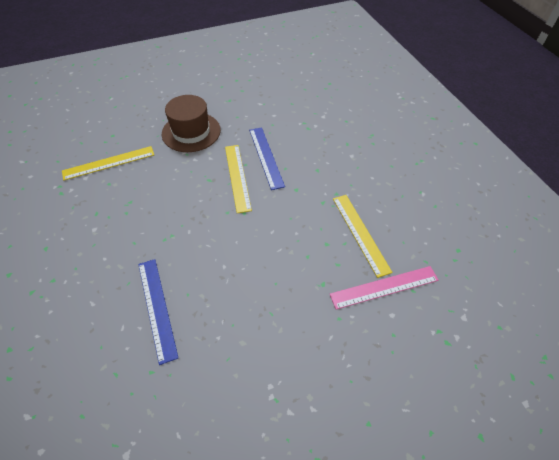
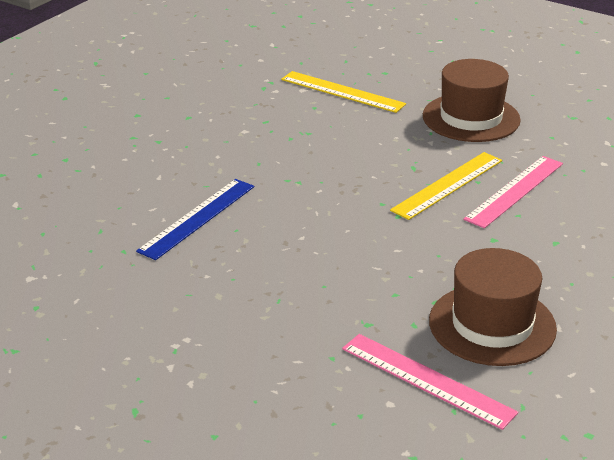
camera: 55 degrees right, 20 degrees down
blue ruler [249,127,285,190] -> pink ruler [463,156,563,228]
yellow ruler [333,195,393,278] -> brown hat [429,248,557,366]

